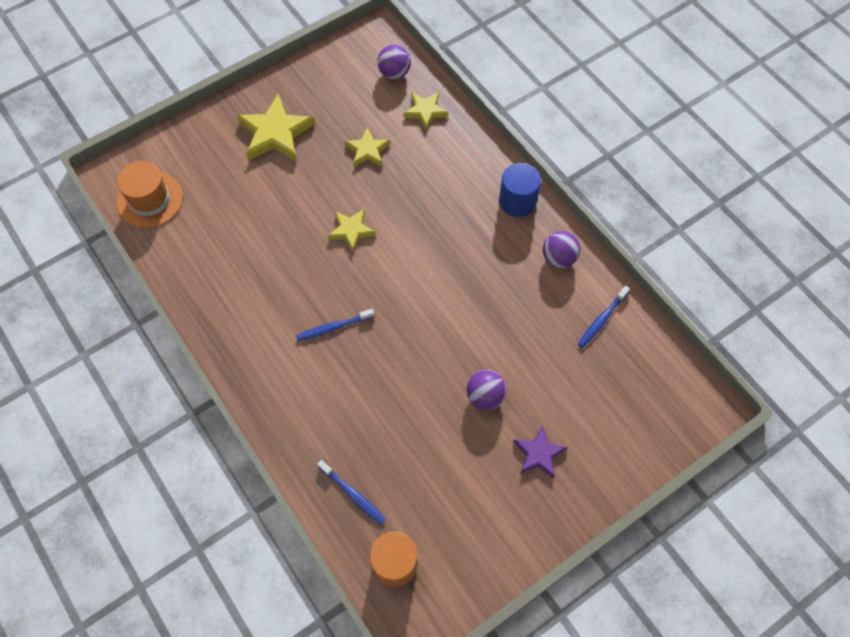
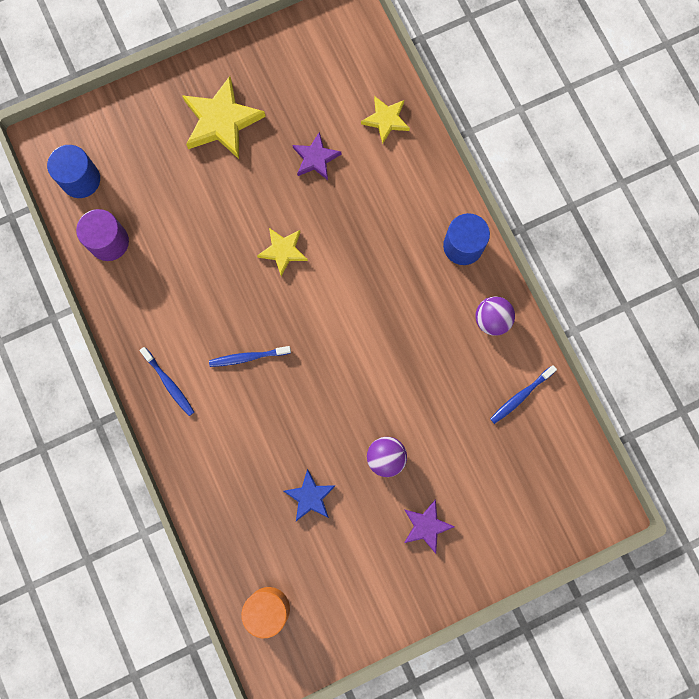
camera: 10 degrees right, 15 degrees up
orange hat [116,161,183,228] -> blue cylinder [47,145,100,198]
blue toothbrush [317,460,386,525] -> blue toothbrush moved to [139,347,194,416]
yellow star [344,128,390,167] -> purple star [292,132,341,180]
purple ball [377,45,411,79] -> none
none -> purple cylinder [76,209,129,261]
none -> blue star [284,469,336,521]

